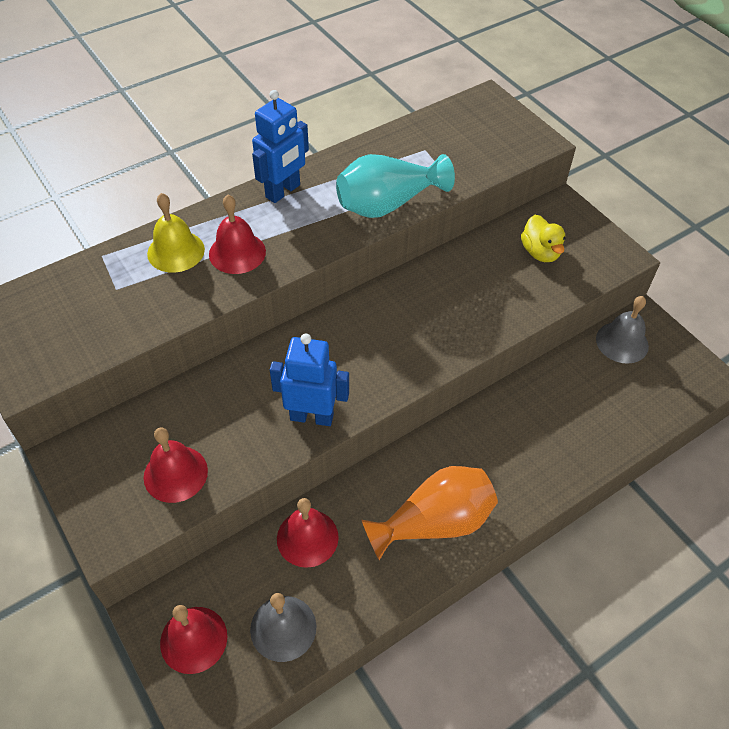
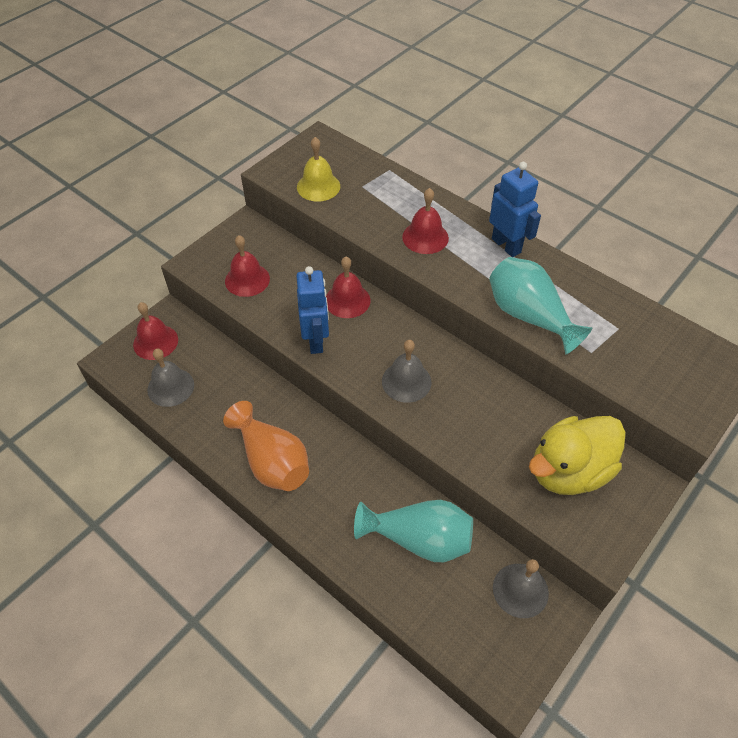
camera: 75 degrees right, 0 degrees up
yellow bell [147,193,205,273] -> yellow bell moved to [297,137,340,202]
blue robot [252,90,309,203] -> blue robot turned 150 degrees counterclockwise [489,162,541,257]
red bell [277,498,339,568] -> red bell moved to [326,257,371,318]
yellow duck [521,215,566,262] -> yellow duck [529,416,626,495], size x1.82
none -> turquoise vase [354,500,473,562]
none -> grey bell [382,340,431,403]

